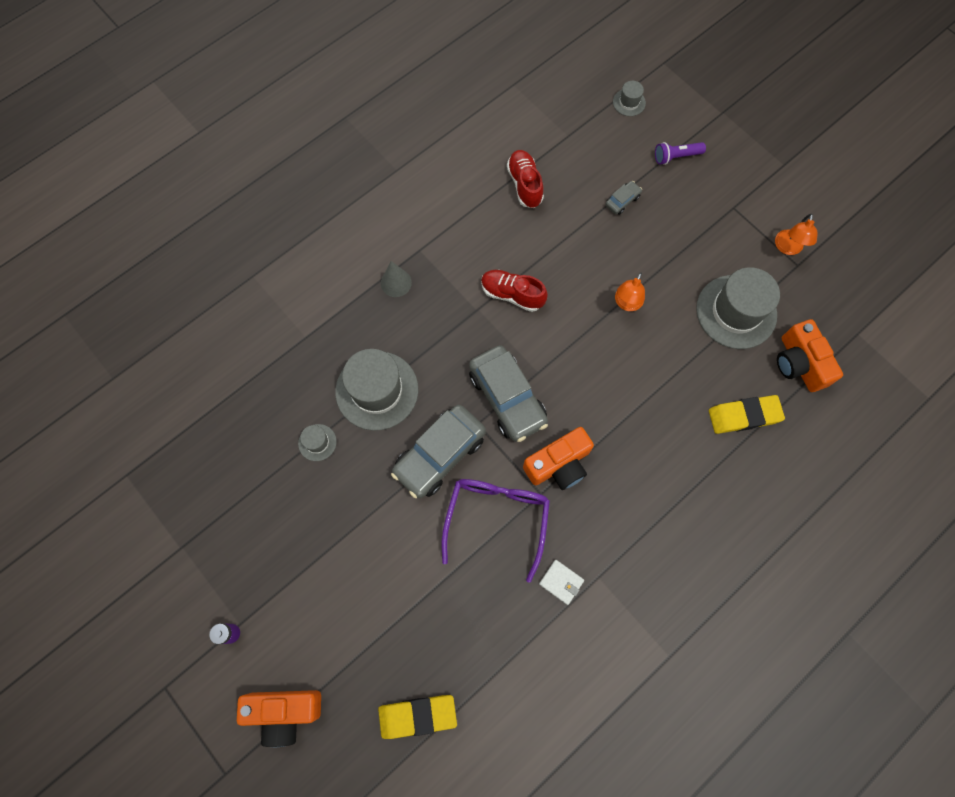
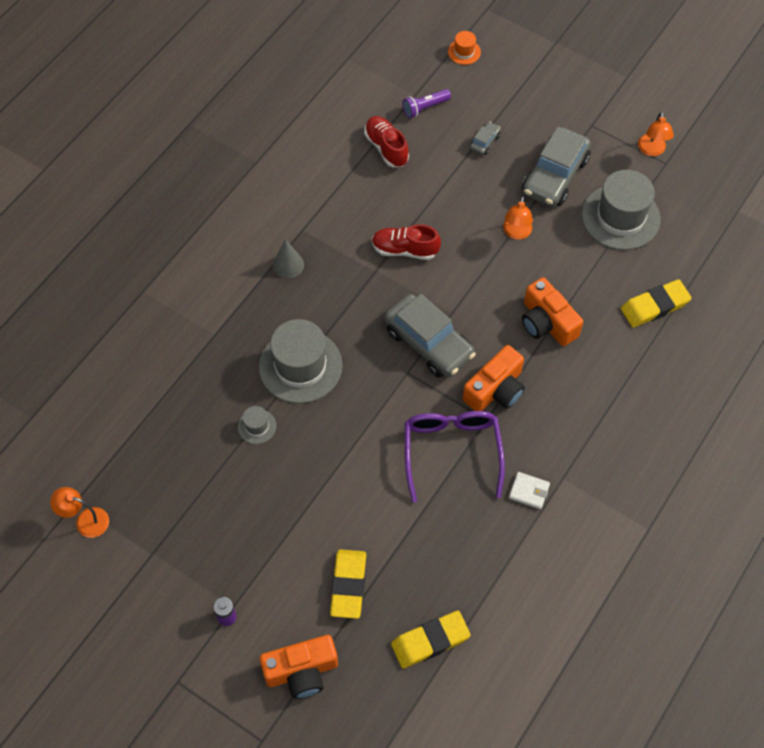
camera: 15 degrees left, 10 degrees down
grey car [391,405,486,498] -> grey car moved to [522,127,591,207]
grey hat [613,81,646,116] -> orange hat [448,31,481,65]
purple flashlight [655,142,706,165] -> purple flashlight moved to [403,89,451,118]
orange camera [777,319,843,392] -> orange camera moved to [522,277,583,346]
none -> orange lamp [50,487,109,538]
none -> yellow eraser [330,549,366,619]

